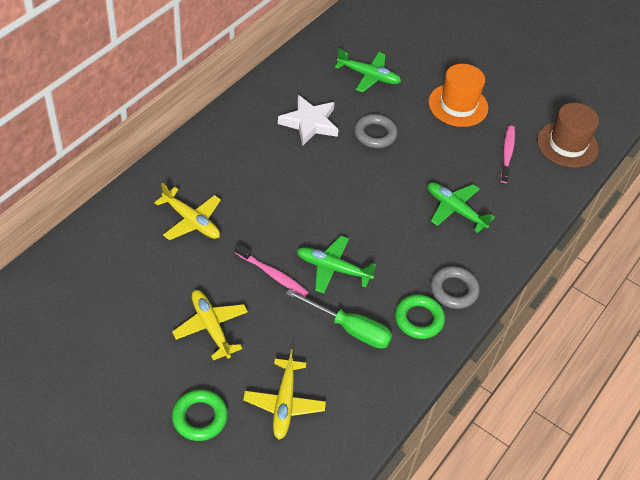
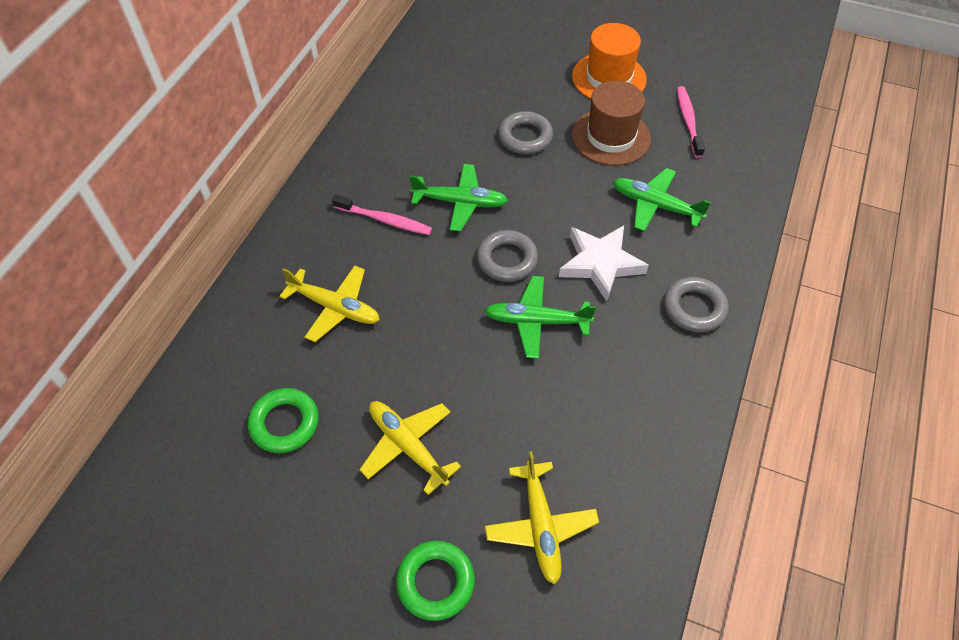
camera: 10 degrees left, 5 degrees up
pink toothbrush [235,243,309,297] -> pink toothbrush moved to [332,194,432,235]
white star [278,95,339,146] -> white star moved to [559,226,649,301]
green screwdriver [286,289,392,349] -> none
green plane [335,48,401,92] -> green plane moved to [409,164,508,232]
green ring [395,294,445,339] -> green ring moved to [248,388,319,453]
brown hat [537,103,599,168] -> brown hat moved to [572,81,651,166]
none -> grey ring [477,230,538,282]

